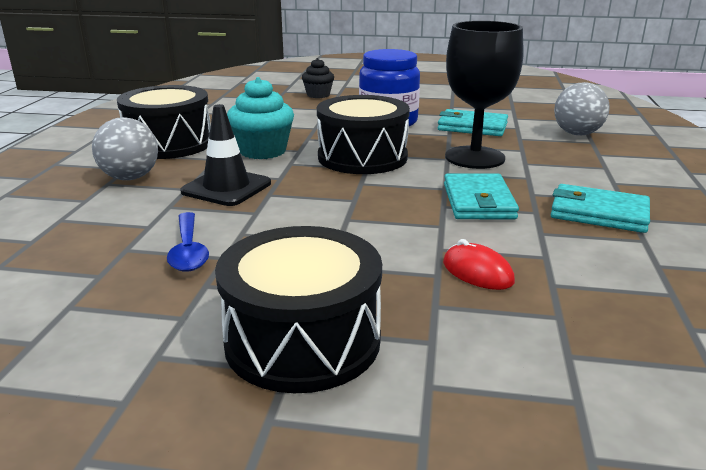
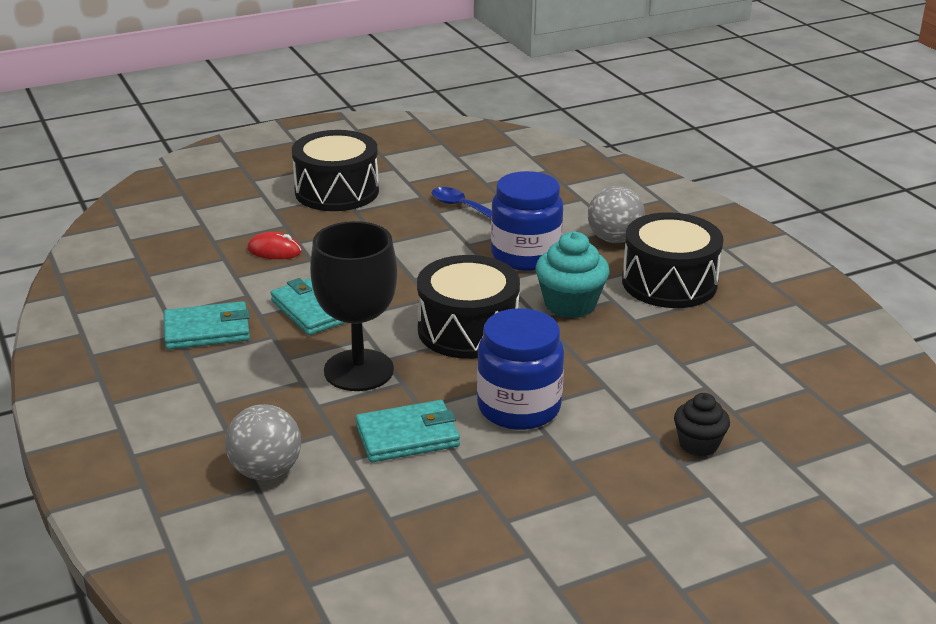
camera: 145 degrees right, 5 degrees up
black traffic cone [180,104,271,206] -> blue jar [491,171,563,271]

